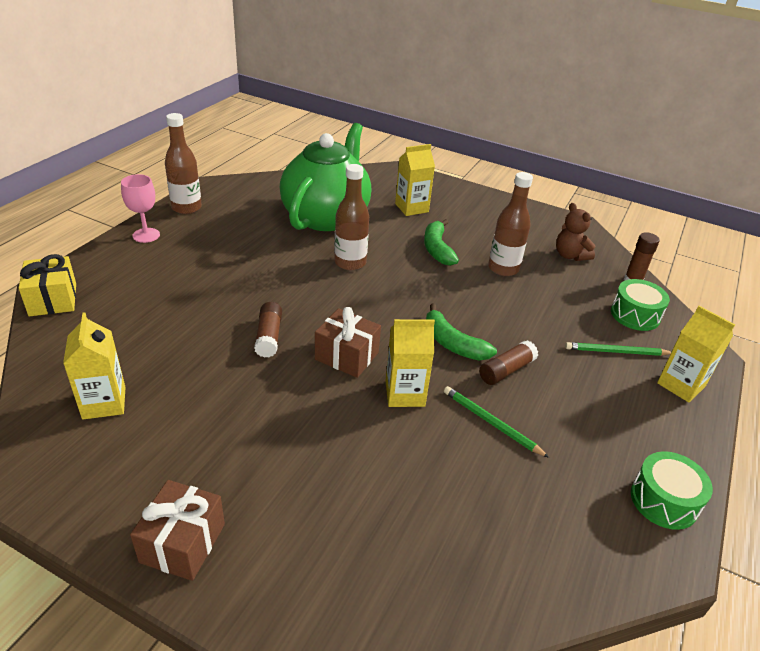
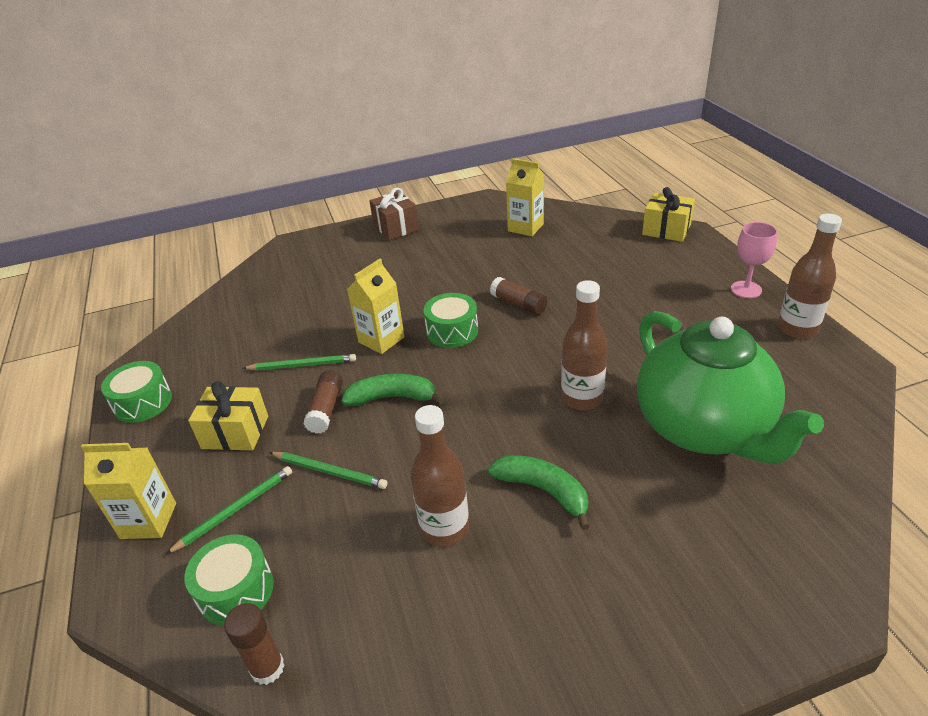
camera: 140 degrees right, 0 degrees up
brown gift [315,307,381,378] -> green drum [423,293,478,348]
yellow carton [395,144,435,216] -> none
brown teddy bear [556,203,595,261] -> none
none -> yellow gift [188,381,268,450]
none -> green pencil [269,452,387,489]

